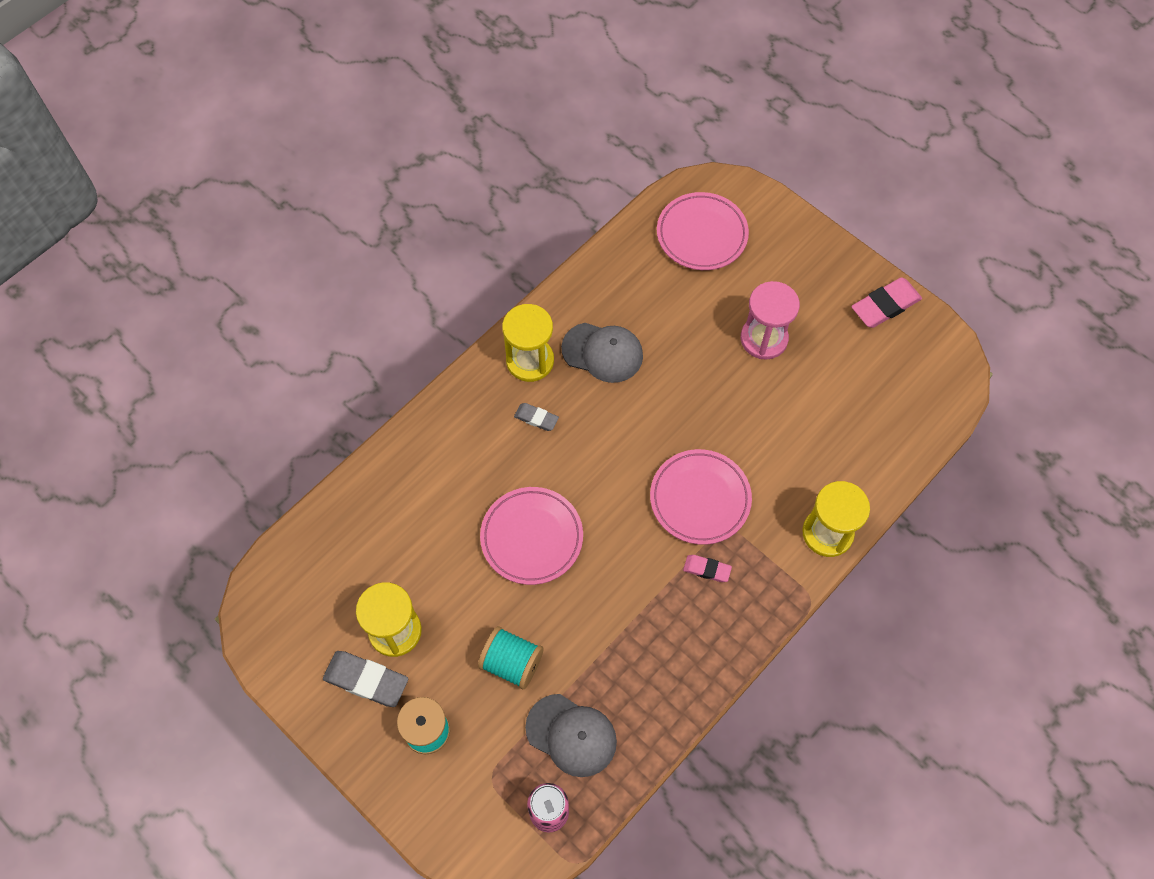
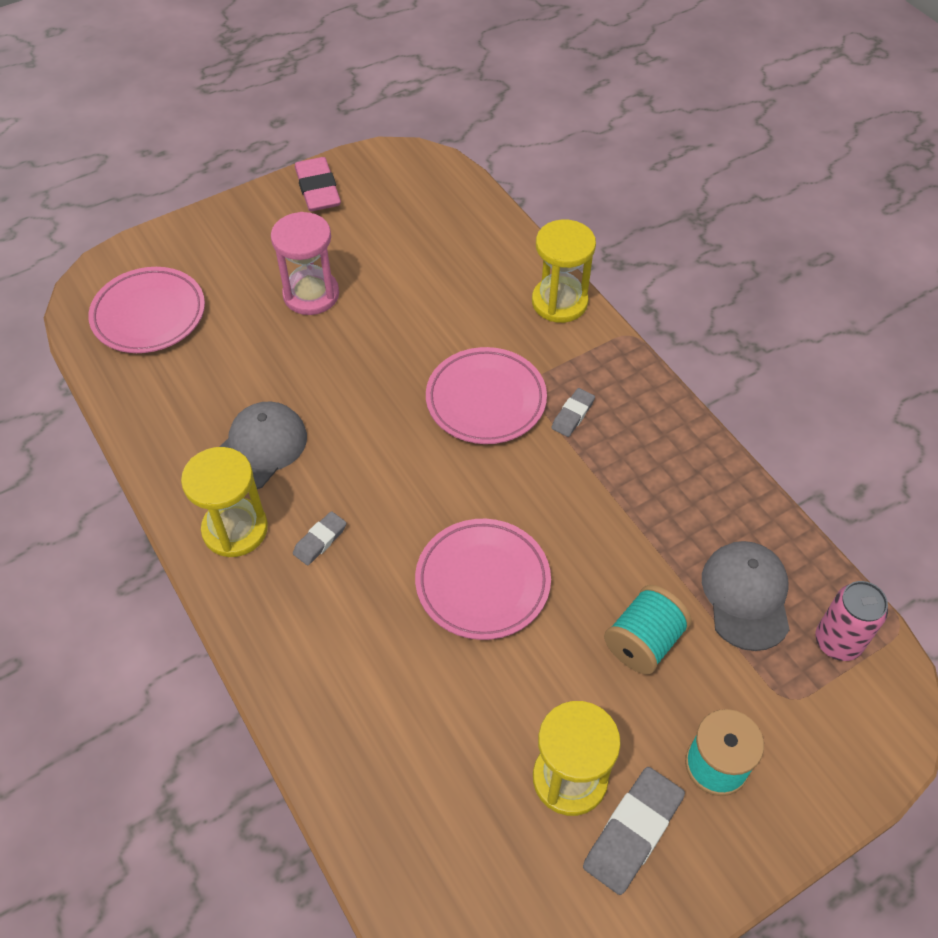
camera: 75 degrees left, 10 degrees down
grey cap [525,694,617,777] -> grey cap turned 45 degrees counterclockwise [702,541,790,651]
pink eraser [683,555,732,582] -> grey eraser [551,388,595,437]

